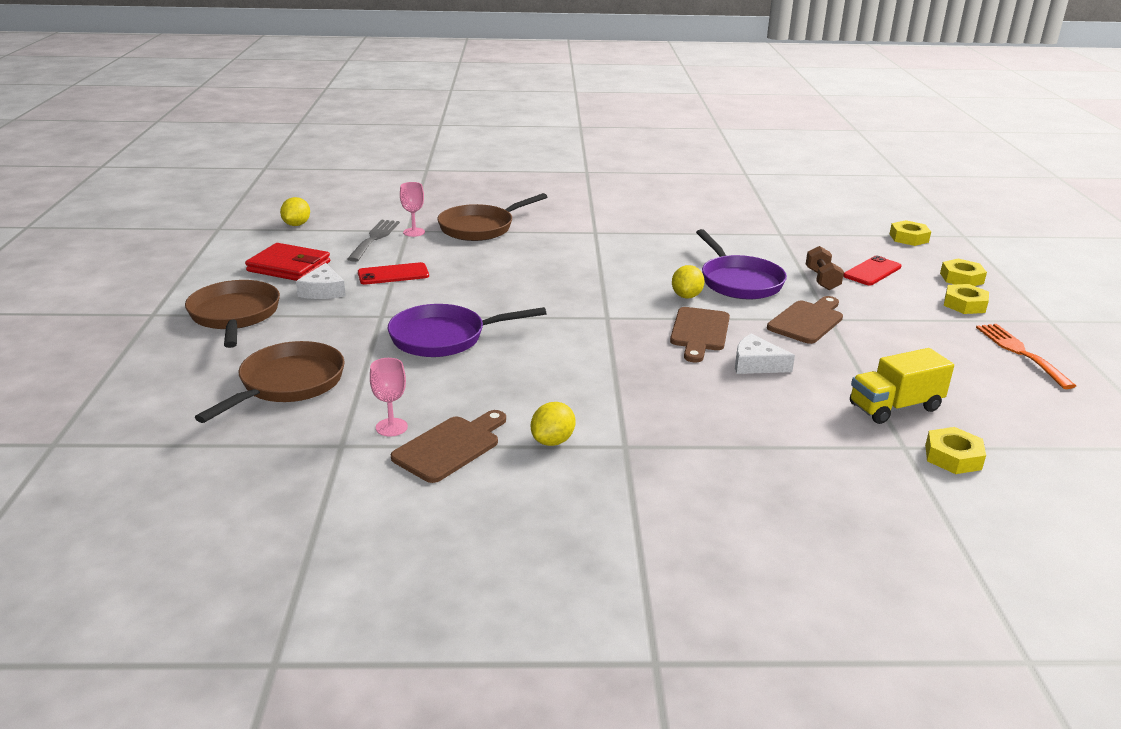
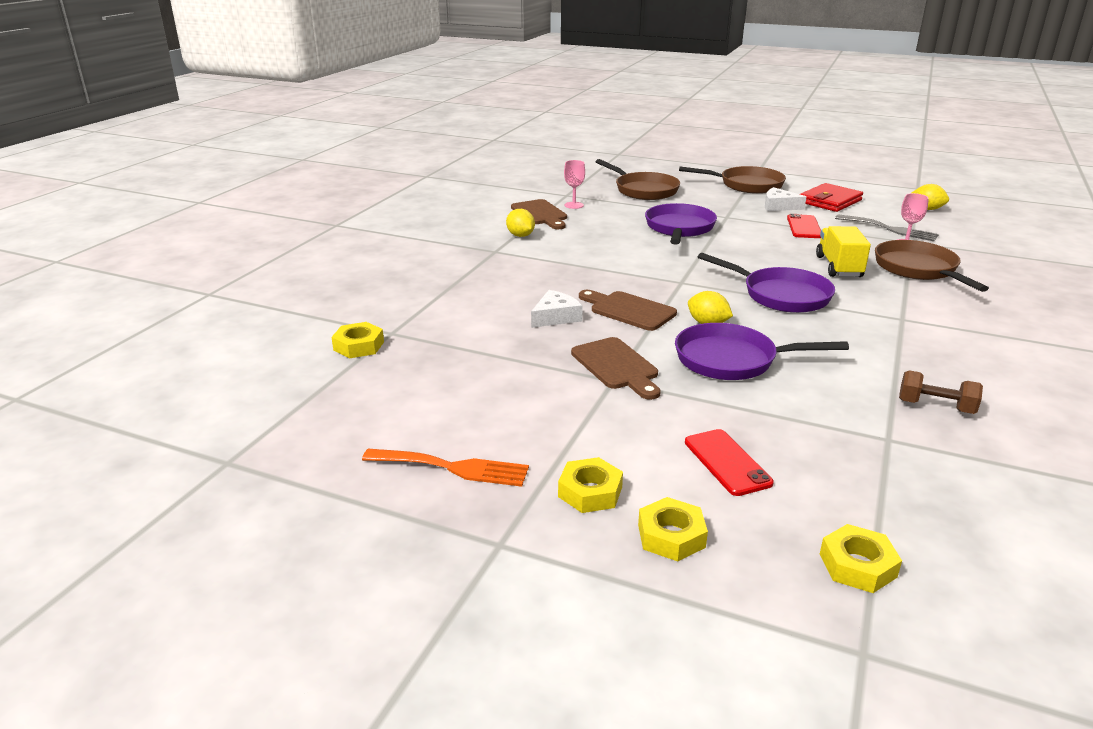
camera: 115 degrees right, 0 degrees up
brown dumbbell [806,246,844,290] -> brown dumbbell moved to [899,370,983,414]
yellow truck [850,348,954,424] -> yellow truck moved to [816,226,871,277]
none -> purple pan [698,253,835,313]

